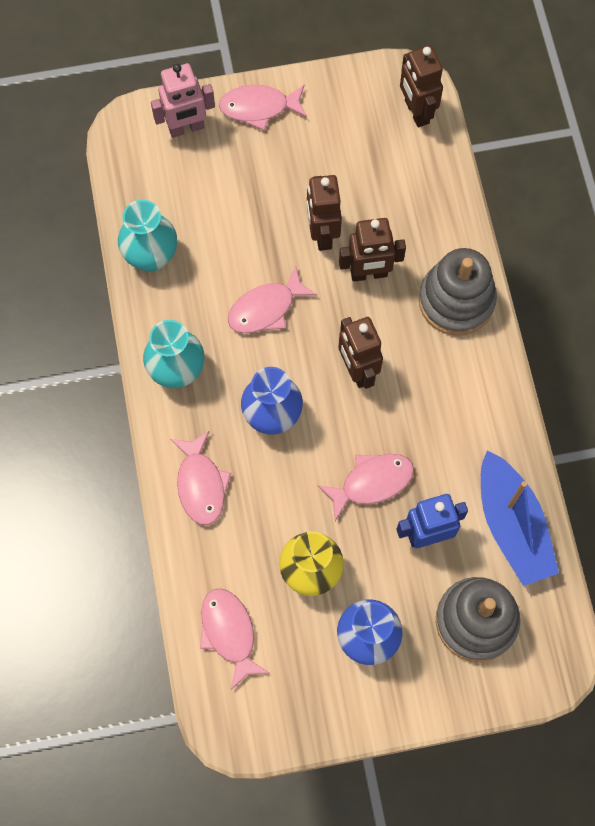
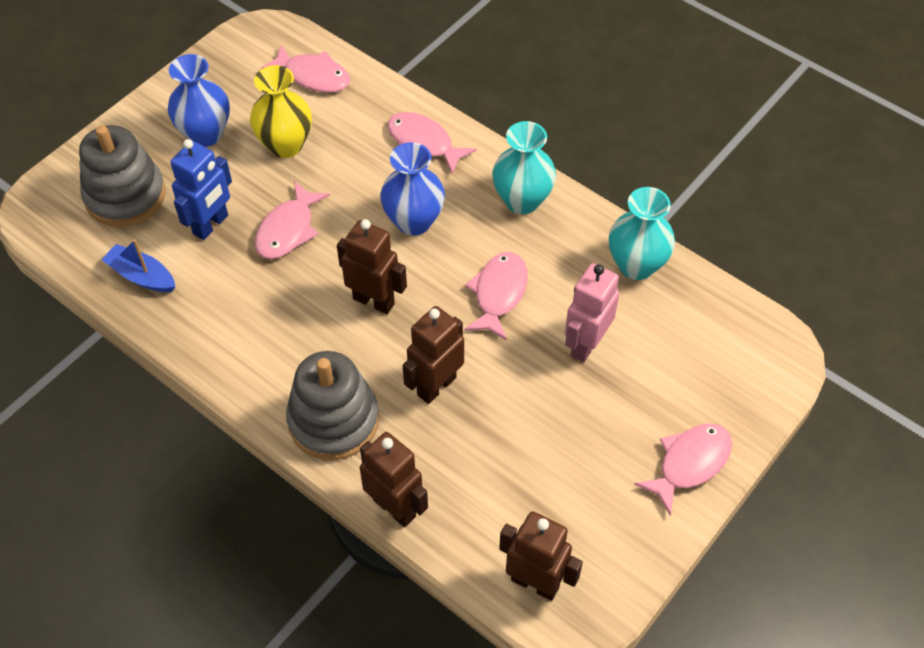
camera: 140 degrees right, 15 degrees down
pink robot [151,63,215,138] -> pink robot moved to [565,263,619,362]
brown robot [307,175,342,251] -> brown robot moved to [360,432,428,527]
blue boat [481,450,559,586] -> blue boat [101,239,176,292], size x0.58

